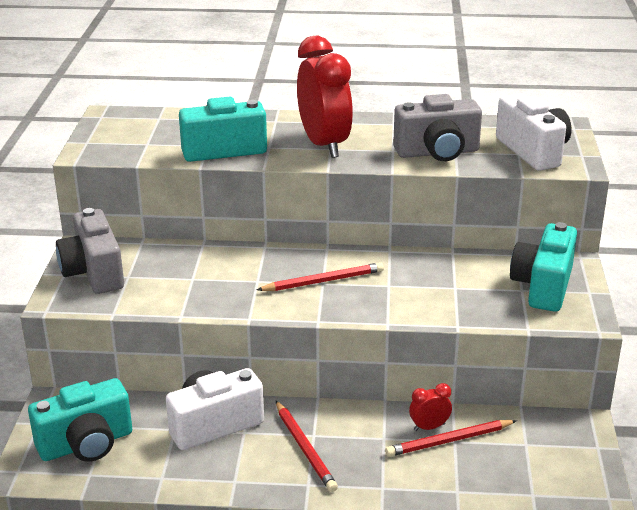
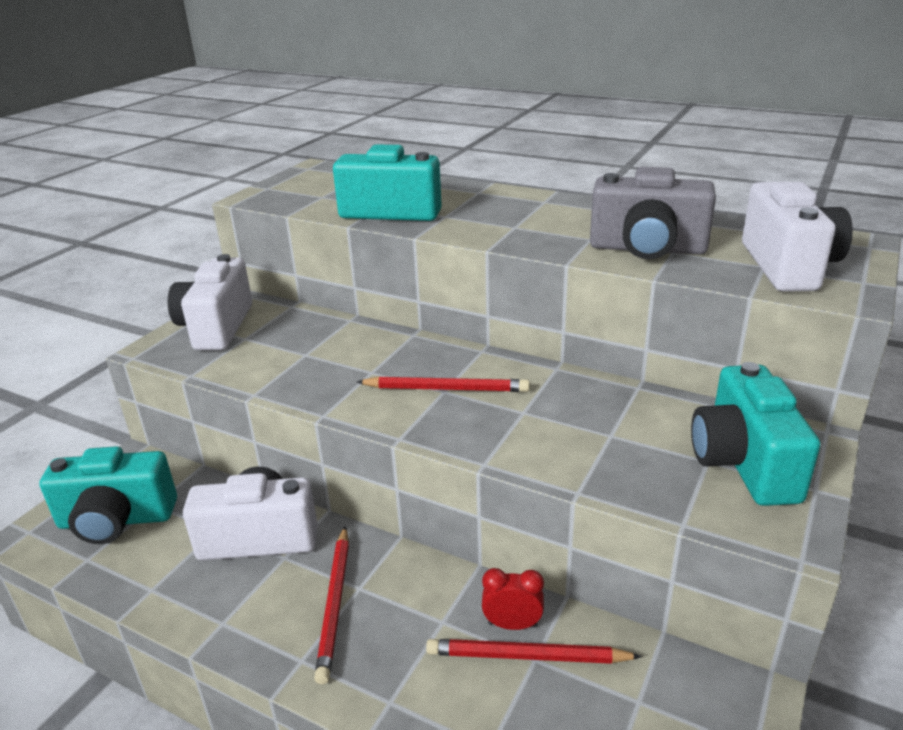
camera: 25 degrees right, 0 degrees up
grey camera [56,208,124,294] -> white camera [168,254,252,350]
red clock [297,36,353,158] -> none
turquoise camera [510,222,577,312] -> turquoise camera turned 45 degrees counterclockwise [691,362,820,506]

